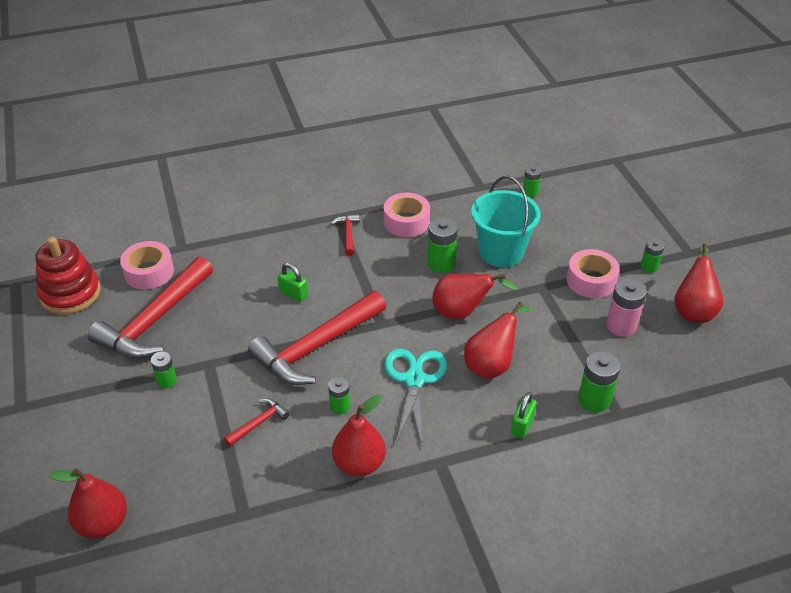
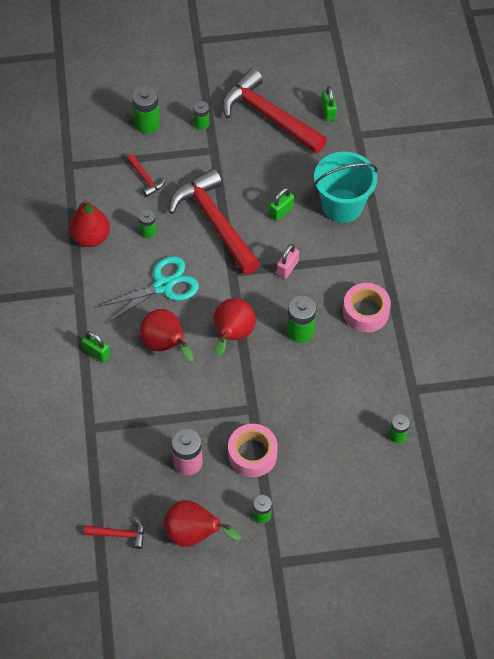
camera: 100 degrees right, 15 degrees up
red stacking toy [35,237,101,314] -> none
red pear [48,468,127,538] -> none
pink tape [120,241,174,290] -> green padlock [321,86,337,121]
red hammer [331,214,360,256] -> red hammer moved to [84,517,144,549]
turquoise scissors [384,349,447,446] -> turquoise scissors turned 45 degrees counterclockwise [97,256,199,324]
turquoise bucket [471,176,541,267] -> turquoise bucket moved to [314,152,378,223]
green battery [578,351,620,412] -> green battery moved to [132,86,160,133]
none -> pink padlock [277,244,299,279]

